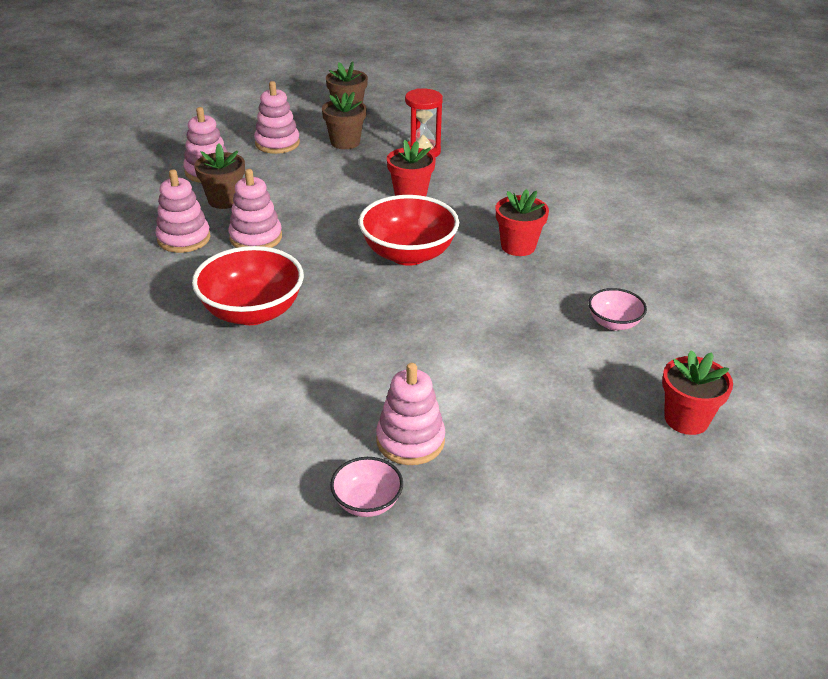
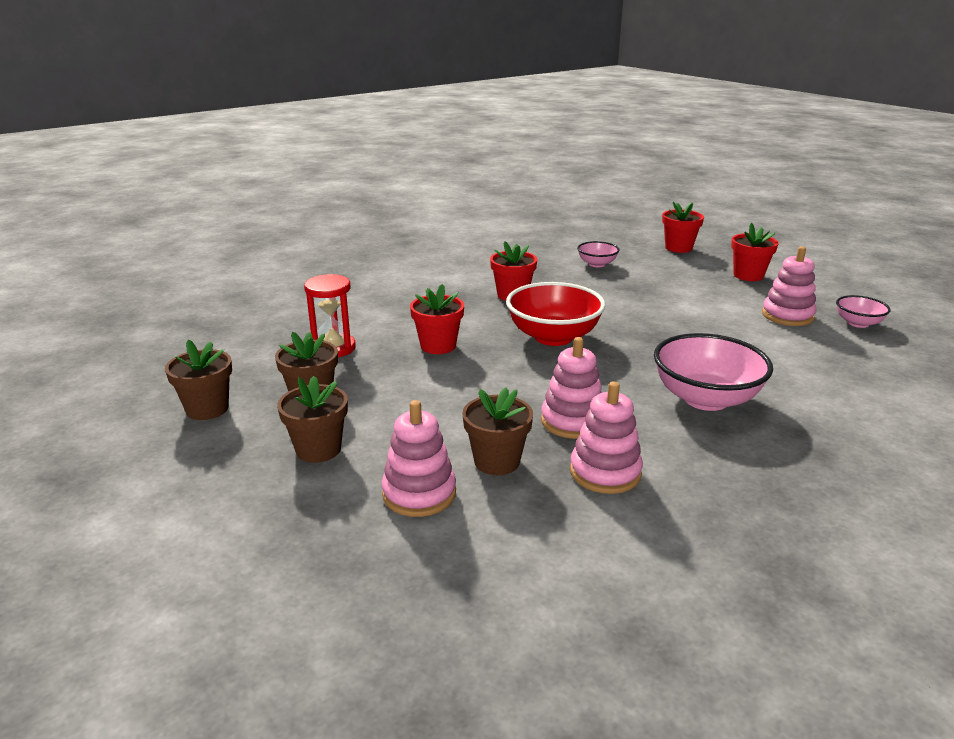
camera: 100 degrees left, 10 degrees down
red bowl [192,246,304,325] -> pink bowl [654,333,773,411]
pink stacking toy [254,81,300,154] -> brown flower pot [277,376,348,463]
none -> red flower pot [731,223,779,281]

